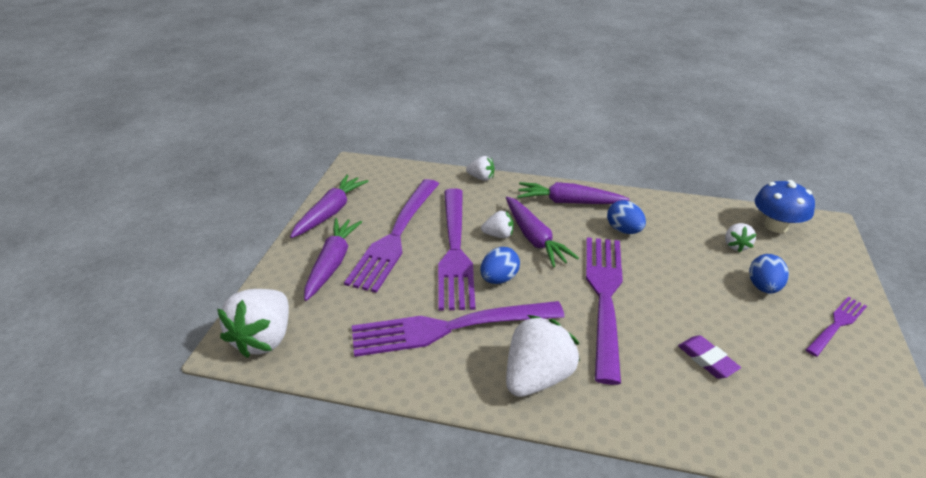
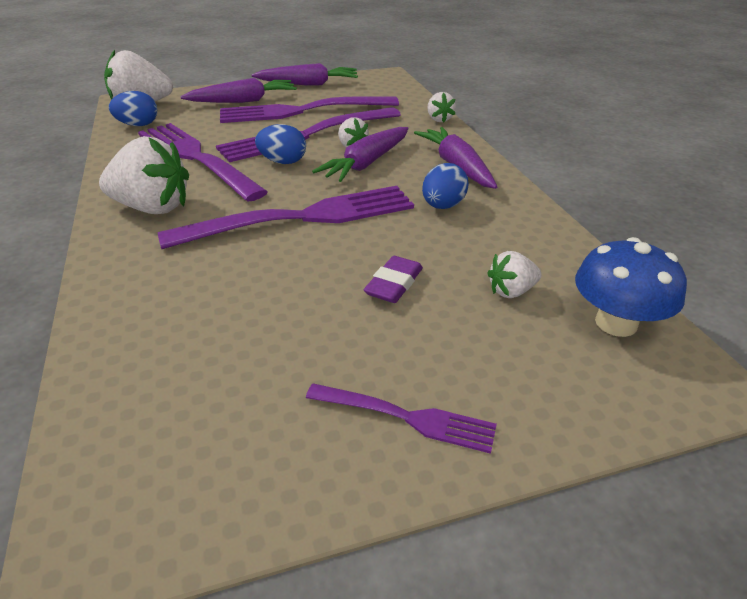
camera: 60 degrees right, 0 degrees up
purple eraser [678,335,741,379] -> purple eraser moved to [364,256,423,303]
blue egg [749,254,789,294] -> blue egg moved to [109,91,157,126]

